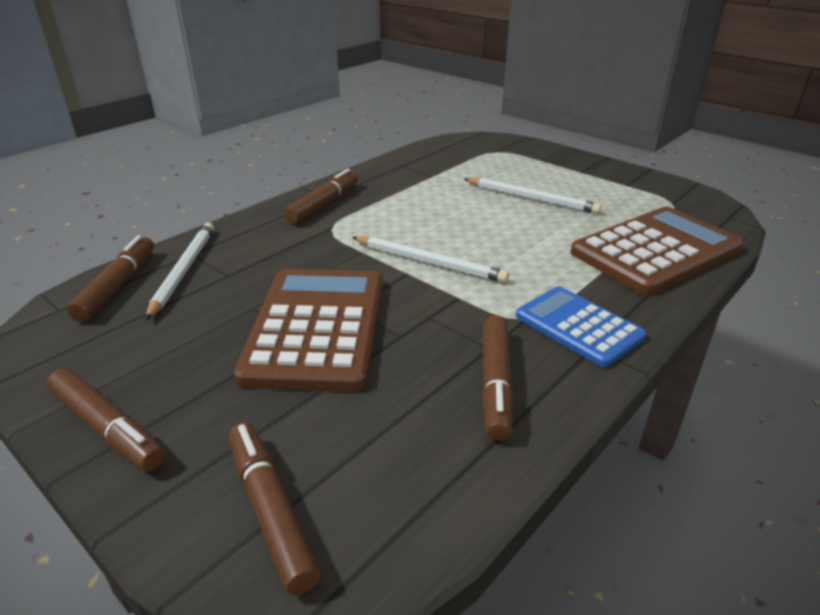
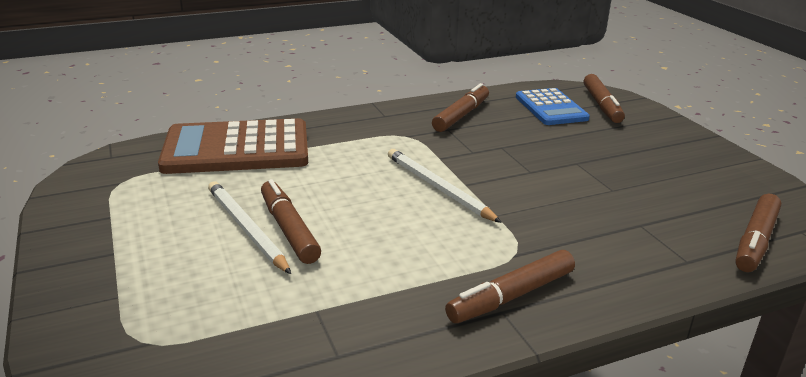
camera: 155 degrees left, 5 degrees down
brown marker [46,369,165,472] -> brown marker moved to [261,179,321,264]
white pencil [145,223,214,320] -> none
brown calculator [234,269,383,392] -> none
blue calculator [516,286,646,367] -> blue calculator moved to [516,88,590,125]

